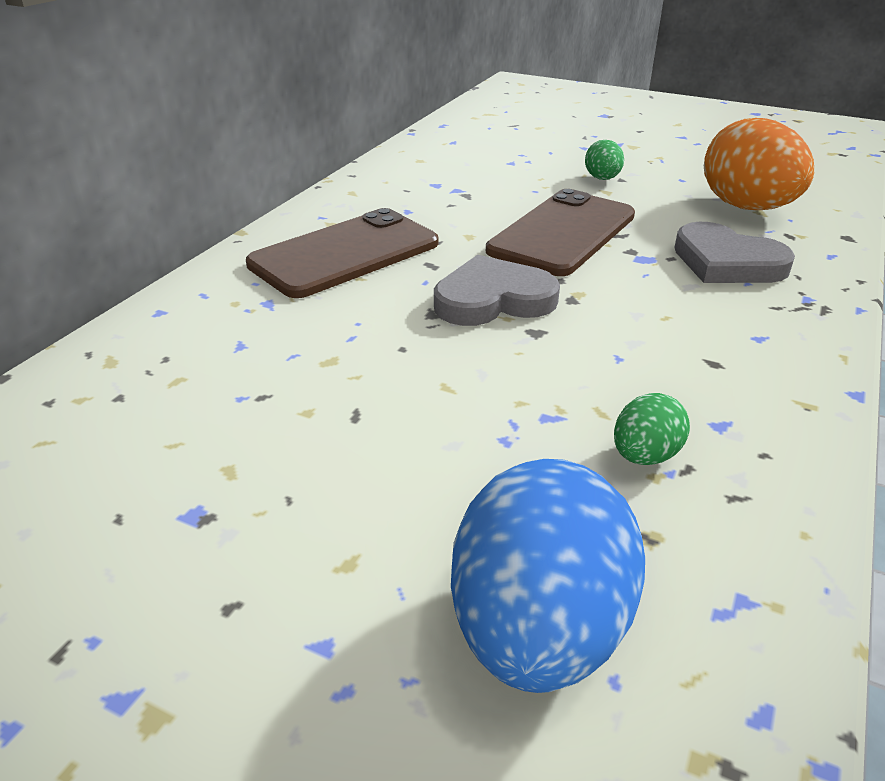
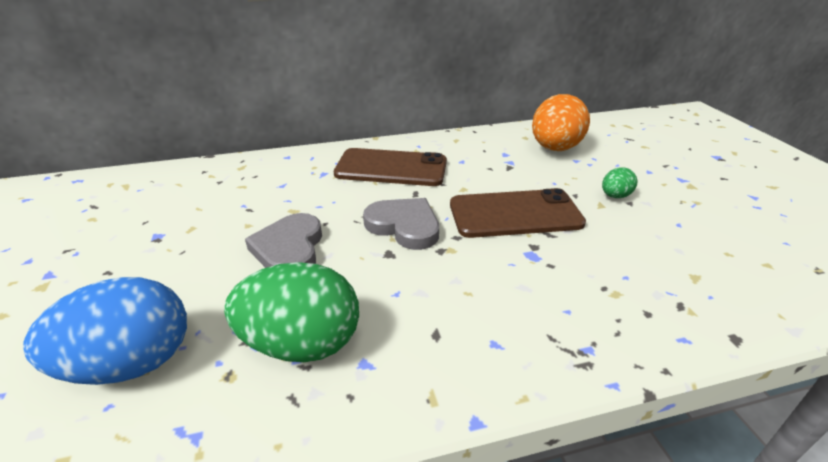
camera: 50 degrees right, 0 degrees up
green egg [614,393,690,465] -> green egg [224,262,359,362], size x2.10
grey heart [674,222,795,283] -> grey heart moved to [245,213,322,268]
orange egg [704,118,814,210] -> orange egg moved to [532,94,590,151]

